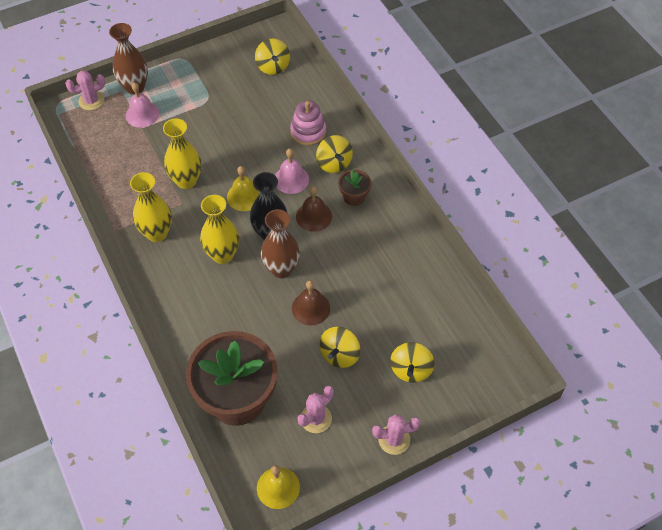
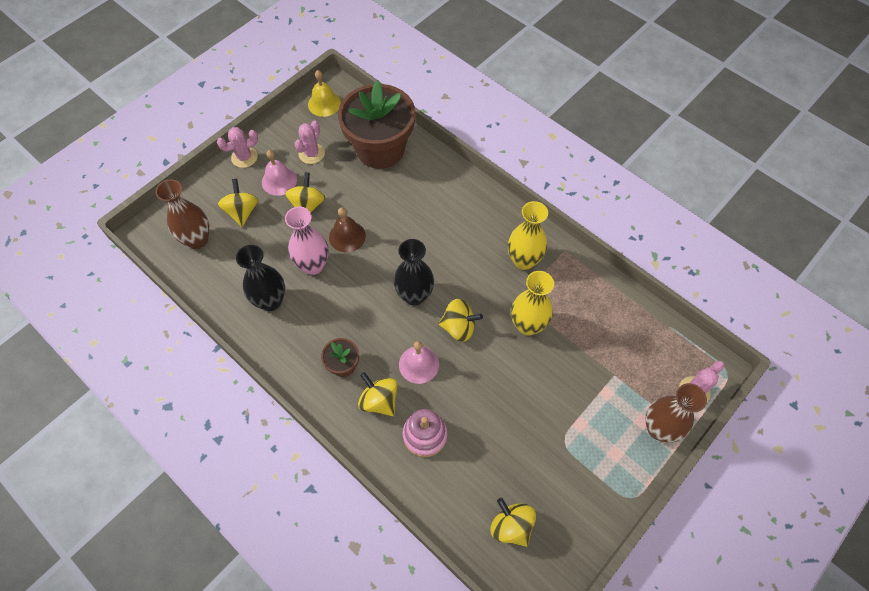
camera: 160 degrees right, 5 degrees up
pink bell [126,82,159,128] -> pink bell moved to [262,150,297,196]
yellow vase [200,195,239,264] -> none
yellow bell [227,166,260,211] -> yellow spinning top [438,299,483,342]
brown vase [261,209,300,278] -> brown vase moved to [155,179,209,249]
brown bell [296,186,332,232] -> none
none -> black vase [236,245,285,311]
none -> pink vase [285,207,329,275]

